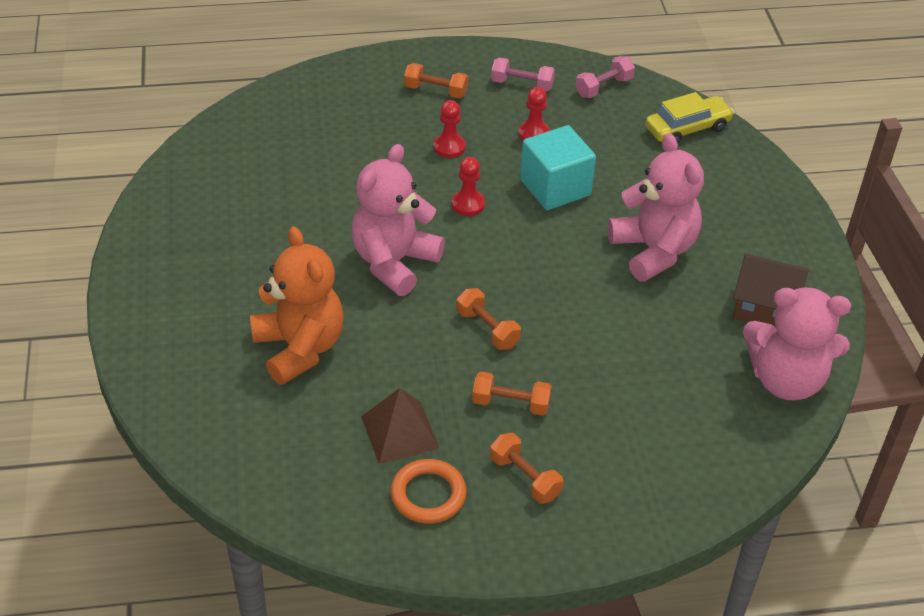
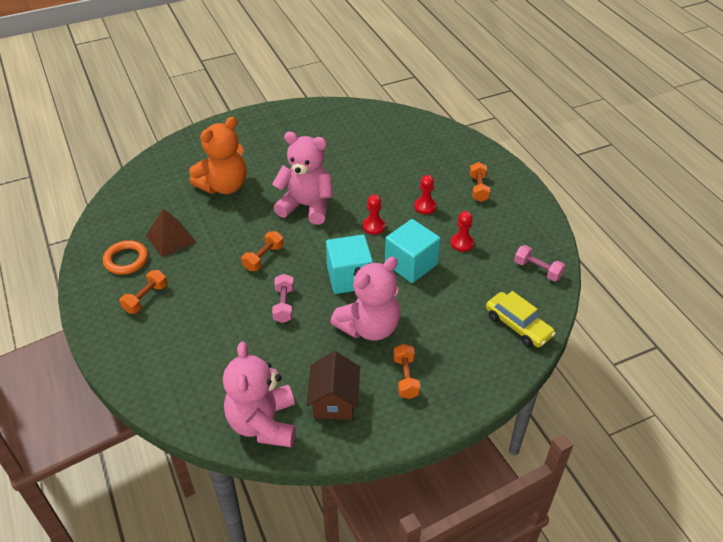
camera: 75 degrees right, 0 degrees up
orange dumbbell [472,372,551,416] -> orange dumbbell moved to [393,344,420,399]
pink dumbbell [491,57,555,92] -> pink dumbbell moved to [272,274,294,323]
none -> turquoise cube [326,235,373,294]

